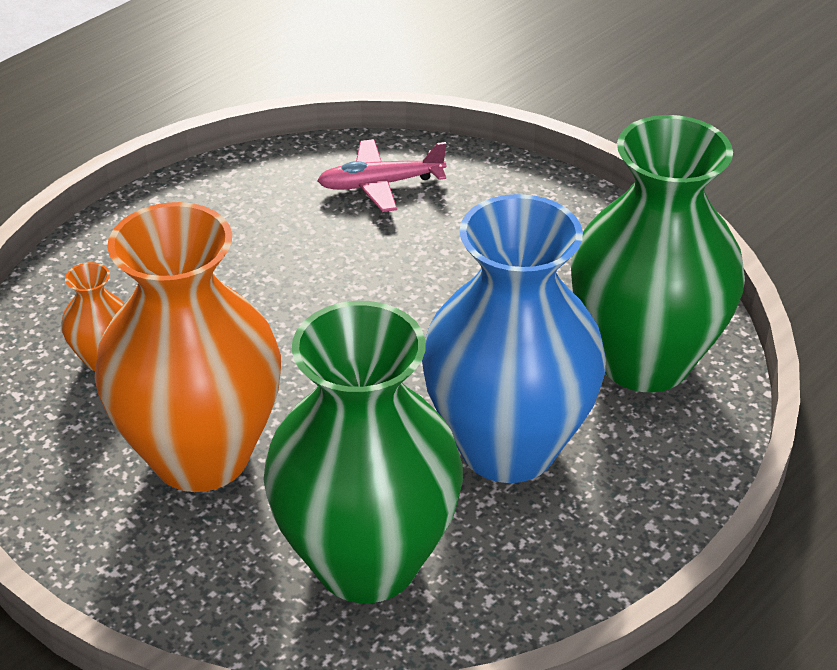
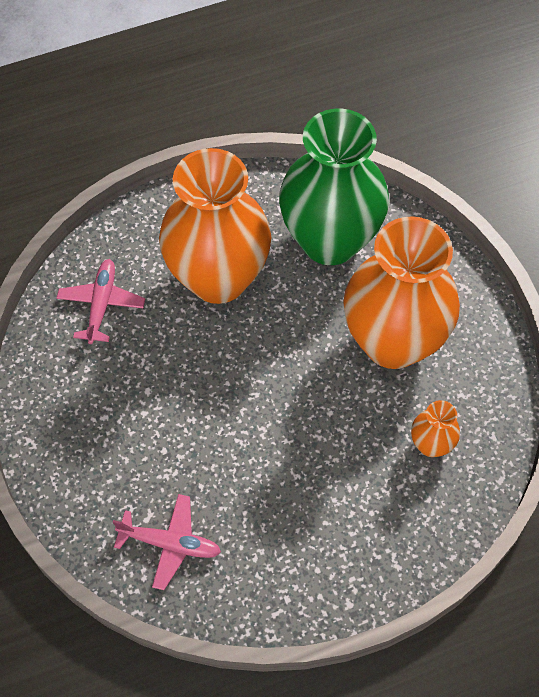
camera: 155 degrees left, 20 degrees up
blue vase [422,194,606,483] -> orange vase [159,148,271,304]
green vase [571,115,745,392] -> pink plane [57,259,145,344]

